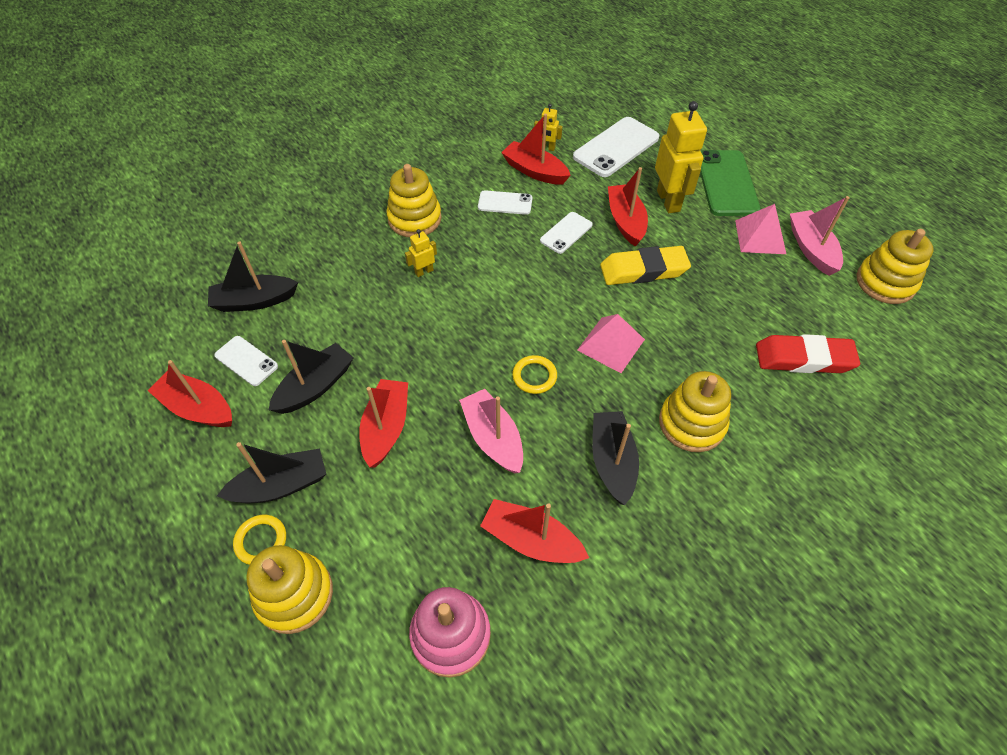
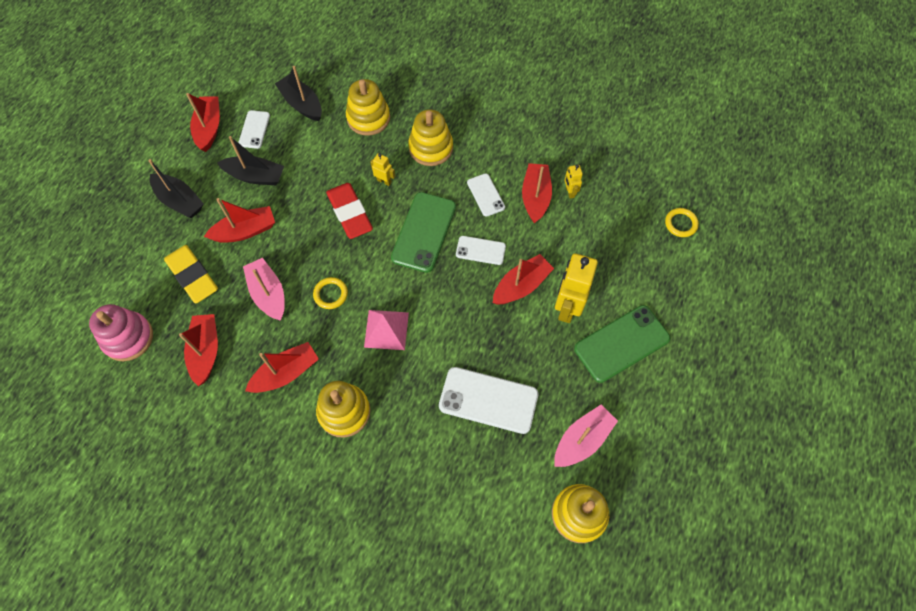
camera: 60 degrees right, 10 degrees up
yellow ring [233,515,286,565] -> yellow ring moved to [665,208,699,237]
yellow stacking toy [246,545,333,634] -> yellow stacking toy moved to [346,79,390,136]
pink boat [459,389,523,473] -> pink boat turned 60 degrees counterclockwise [243,258,285,321]
white phone [573,117,659,177] -> white phone moved to [439,367,538,434]
black boat [592,411,639,505] -> red boat [245,342,319,393]
yellow eraser [600,246,691,285] -> yellow eraser moved to [164,245,218,304]
yellow robot [655,101,707,213] -> yellow robot turned 150 degrees clockwise [555,253,598,323]
pink pyramid [735,204,786,254] -> none
red eraser [756,334,860,373] -> red eraser moved to [326,183,373,239]
none -> green phone [391,192,456,273]

